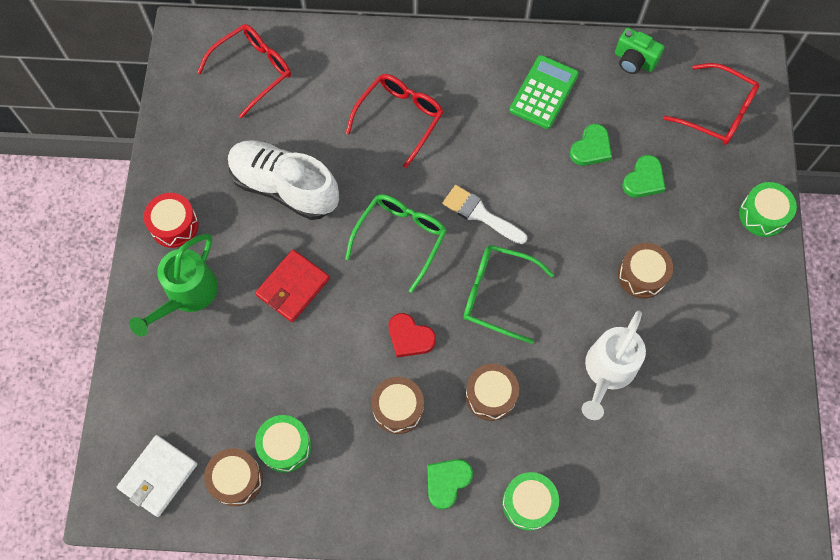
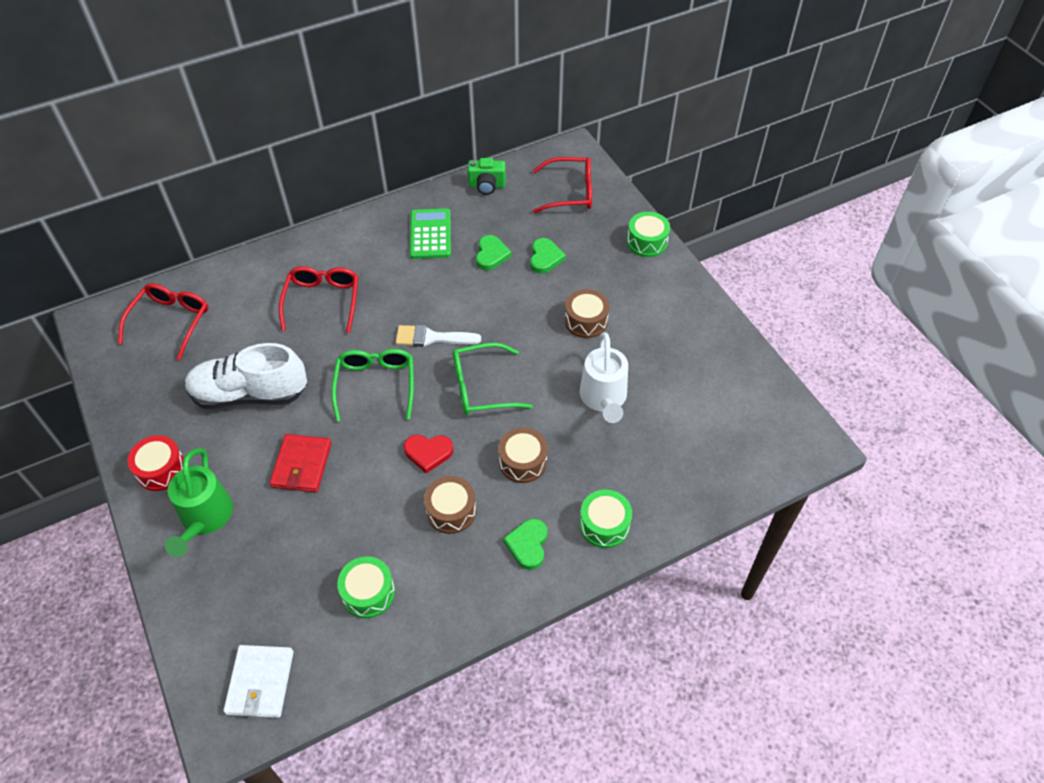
camera: 30 degrees left, 15 degrees down
brown drum [204,448,263,506] -> none

